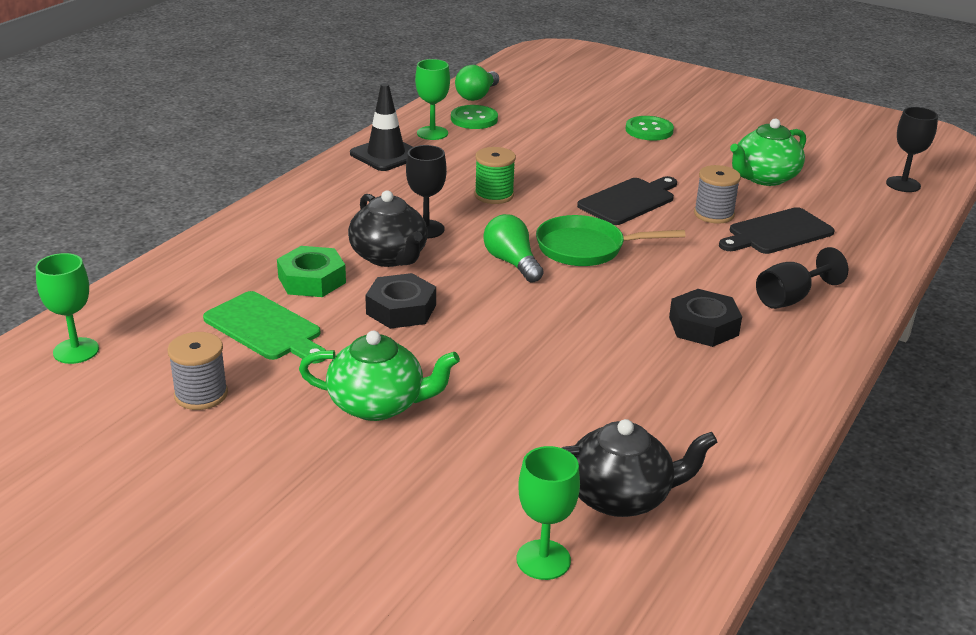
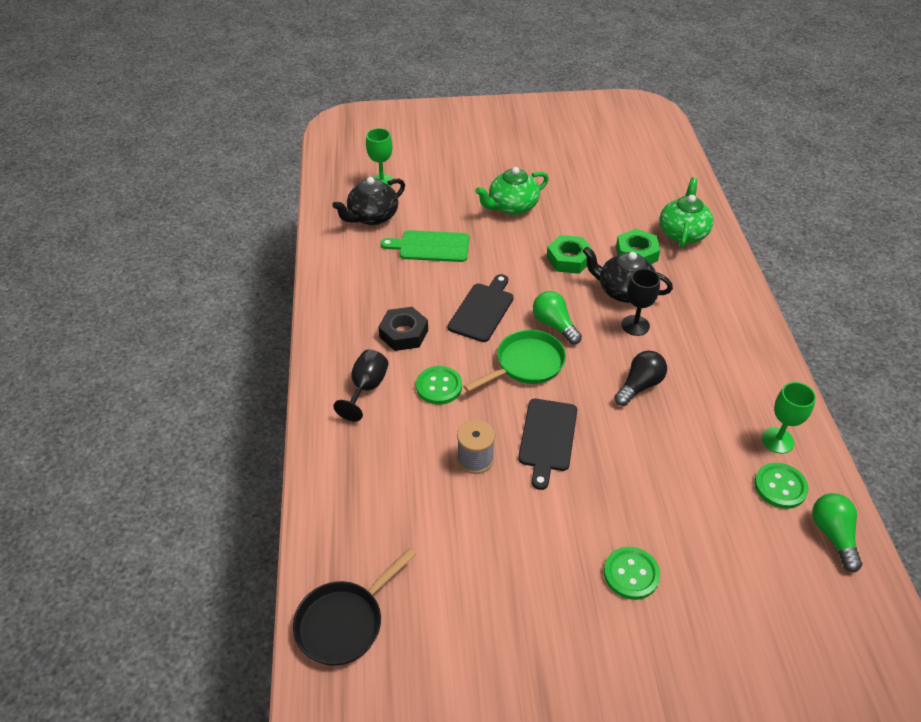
camera: 145 degrees right, 15 degrees up
green goblet [36,253,99,364] -> none
grey spool [167,332,228,410] -> none
green cutting board [203,291,326,363] -> green cutting board moved to [381,230,469,262]
black traffic cone [350,83,413,171] -> none
black nut [365,273,436,329] -> green nut [547,235,594,274]
green spool [475,147,516,204] -> black light bulb [614,351,667,406]
green light bulb [483,214,544,283] -> green light bulb turned 150 degrees counterclockwise [533,291,582,345]
black cutting board [719,207,835,254] -> black cutting board moved to [448,274,513,342]
green teapot [730,119,806,186] -> green teapot moved to [660,177,714,249]
black goblet [886,107,938,192] -> black pan [293,548,416,666]
none -> green button [416,366,462,405]

